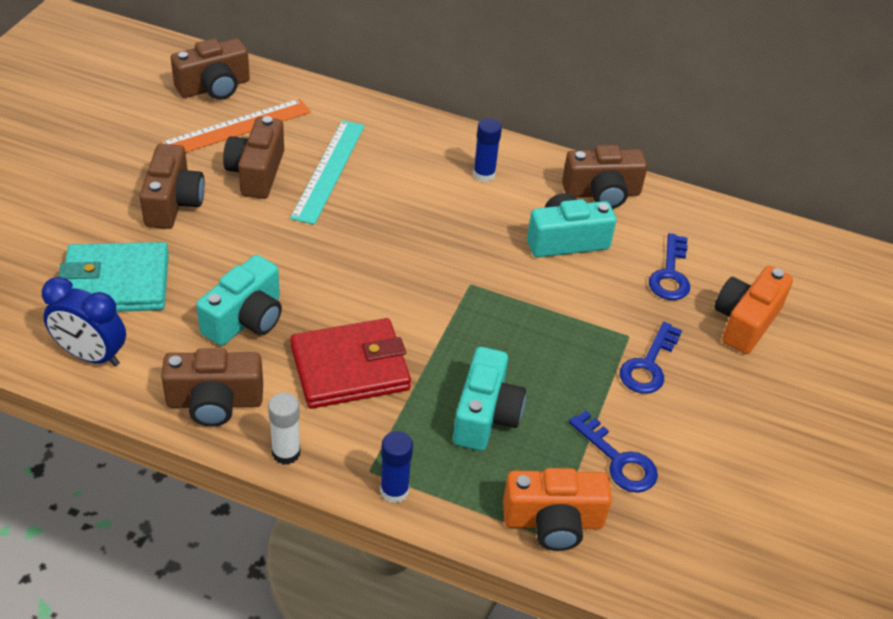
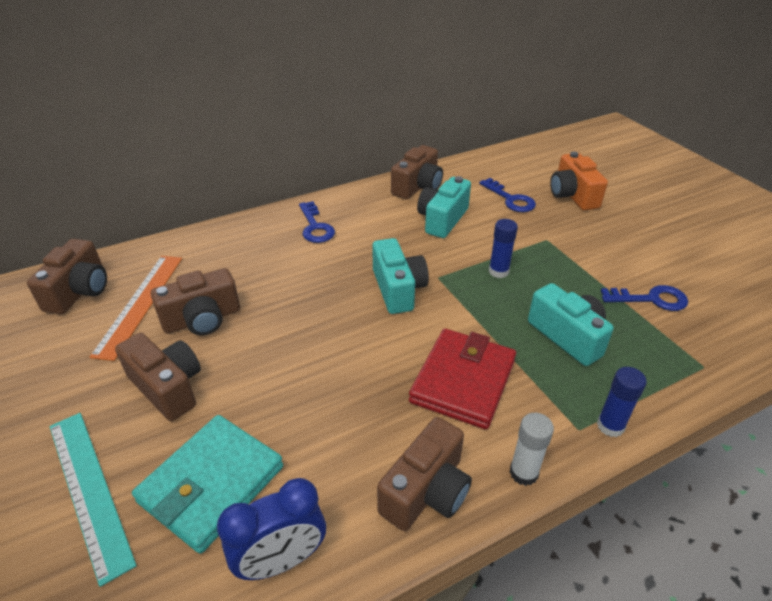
camera: 45 degrees left, 5 degrees down
turquoise camera [196,255,282,346] -> turquoise camera moved to [372,238,429,314]
brown camera [223,116,284,199] -> brown camera turned 75 degrees counterclockwise [151,268,240,335]
turquoise ruler [290,120,365,225] -> turquoise ruler moved to [50,413,137,587]
blue glue stick [473,118,502,182] -> blue glue stick moved to [489,219,518,278]
orange camera [503,468,612,551] -> none
blue key [620,322,682,394] -> blue key moved to [299,201,335,243]

